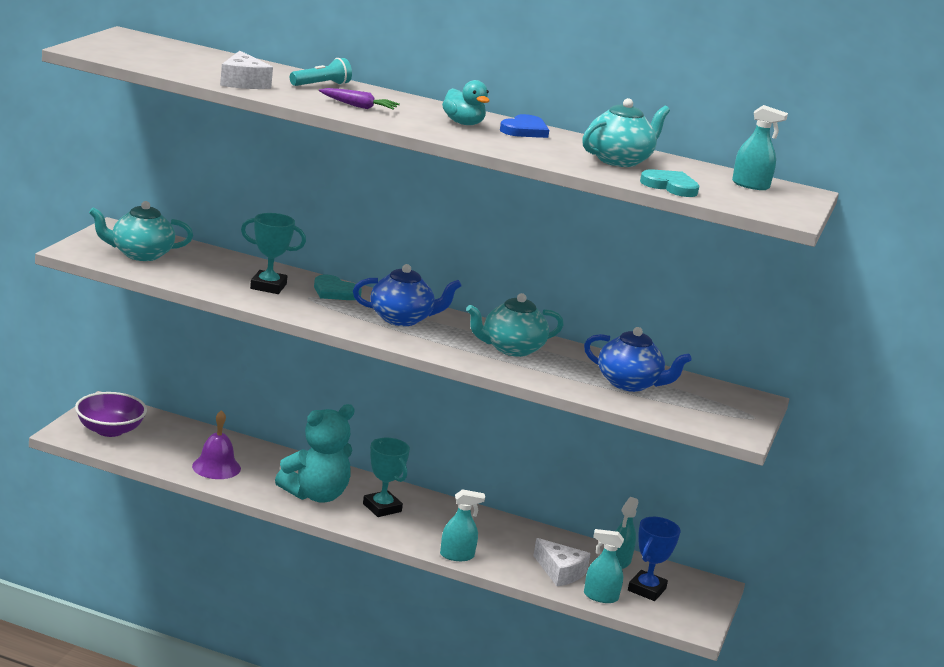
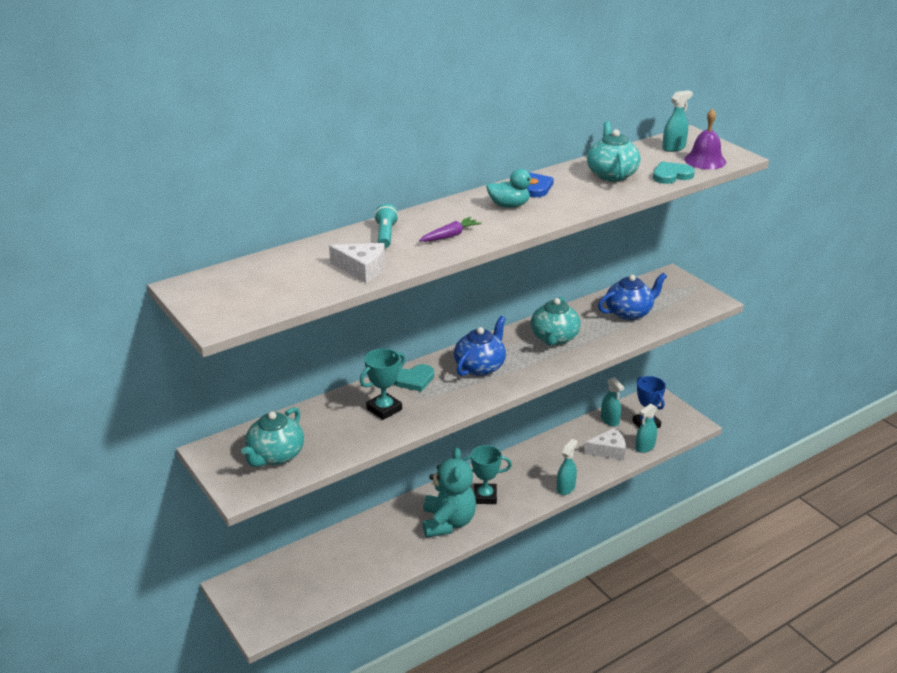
camera: 50 degrees left, 10 degrees up
purple bowl [75,392,147,437] -> none
purple bell [192,410,241,479] -> purple bell moved to [684,109,726,169]

